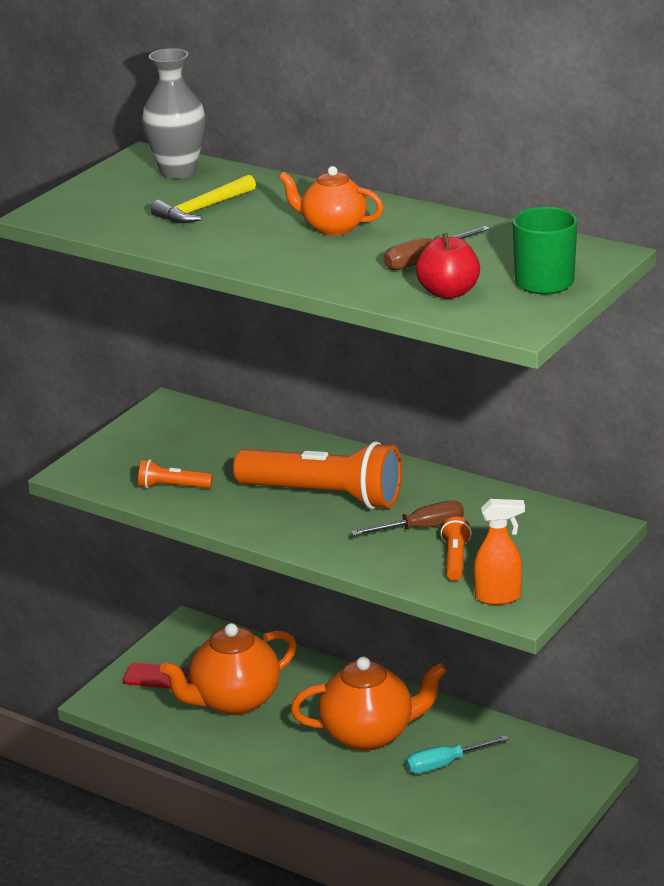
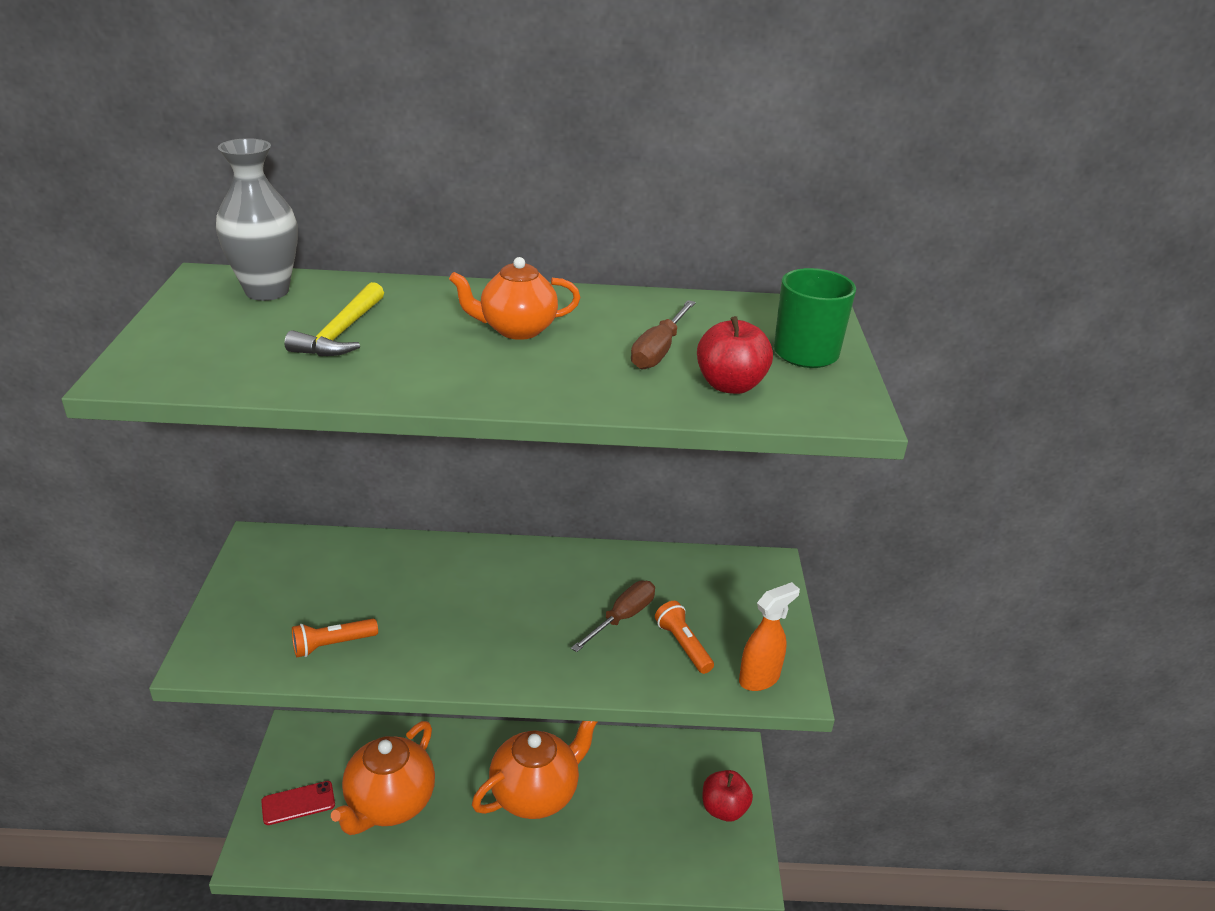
camera: 35 degrees left, 5 degrees up
orange flashlight [233,441,402,509] -> none
turquoise screwdriver [406,735,509,774] -> none
none -> red apple [703,770,753,822]

